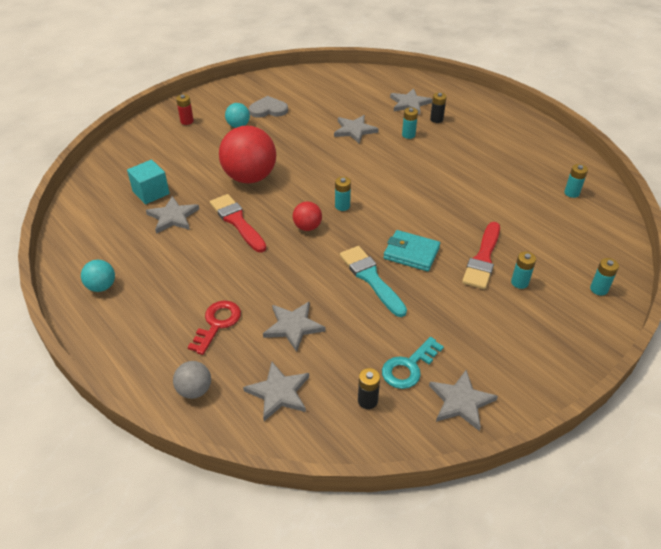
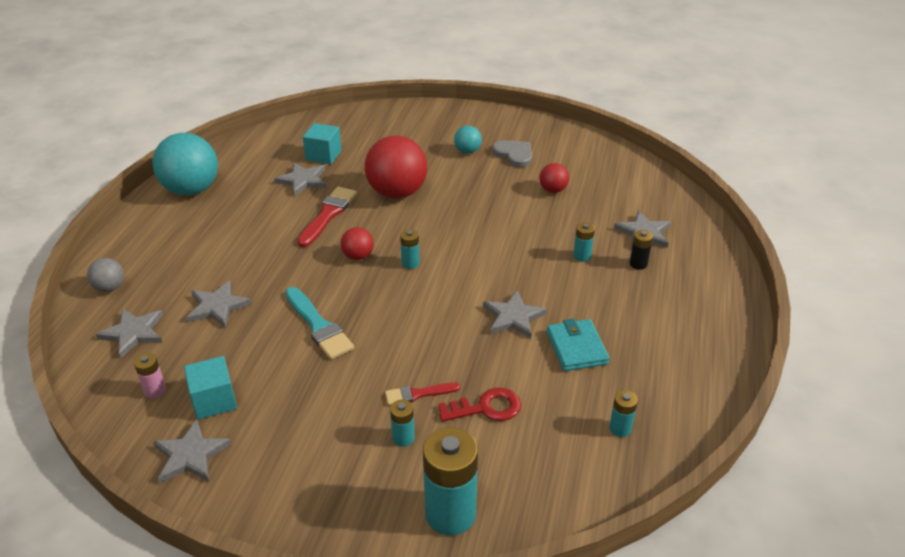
camera: 55 degrees right, 5 degrees down
turquoise ball [81,260,115,292] -> turquoise ball [152,133,218,195], size x2.08
red battery [176,94,194,125] -> none
red key [188,300,241,355] -> red key moved to [438,387,521,422]
grey star [334,115,379,144] -> grey star moved to [483,290,547,339]
turquoise brush [340,246,407,317] -> turquoise brush turned 120 degrees clockwise [285,287,354,360]
black battery [358,368,380,409] -> pink battery [134,353,166,398]
turquoise key [382,337,444,389] -> turquoise cube [184,356,237,420]
turquoise wallet [384,230,440,271] -> turquoise wallet moved to [547,318,610,371]
red brush [462,222,500,289] -> red brush [385,382,460,405], size x0.60
turquoise battery [590,258,619,296] -> turquoise battery [423,427,478,536], size x2.10
none -> red ball [540,163,569,193]

